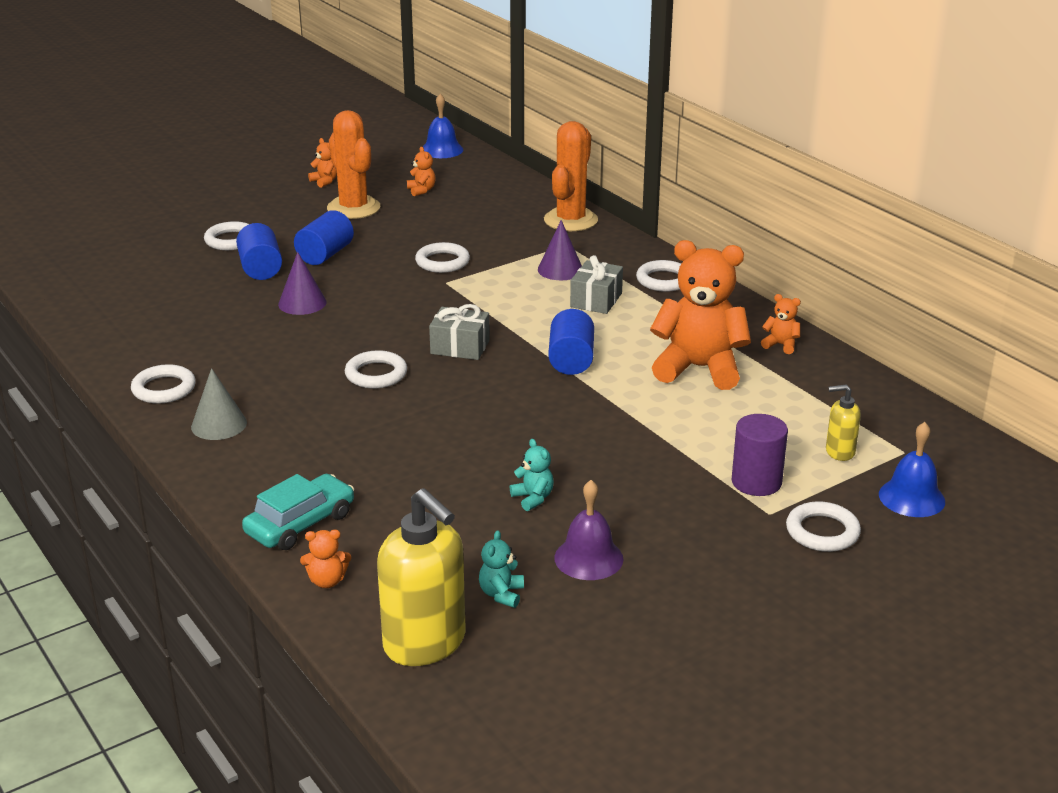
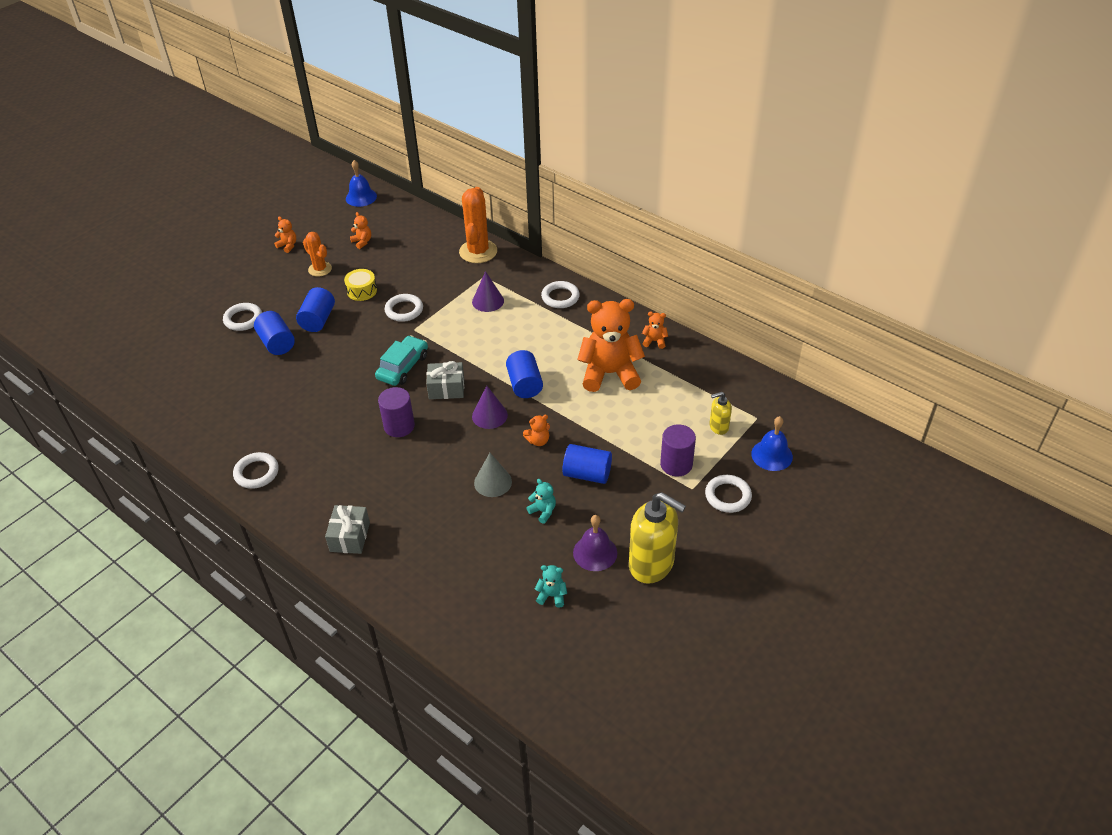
camera: 15 degrees left, 15 degrees up
grey cone [191,368,247,440] -> grey cone moved to [474,453,512,497]
turquoise car [242,474,354,550] -> turquoise car moved to [375,335,428,386]
purple cone [278,252,327,315] -> purple cone moved to [472,386,508,429]
orange teddy bear [300,530,351,588] -> orange teddy bear moved to [523,415,550,446]
orange cactus [327,110,380,219] -> orange cactus [303,232,332,277], size x0.60
white ring [345,350,407,388] -> purple cylinder [378,387,415,437]
yellow soap dispenser [377,488,466,666] -> yellow soap dispenser moved to [629,492,686,584]
turquoise teddy bear [479,530,524,608] -> turquoise teddy bear turned 105 degrees clockwise [535,565,567,608]
grey gift [570,255,623,314] -> grey gift moved to [325,505,370,554]
none -> yellow drum [344,269,377,301]
none -> blue cylinder [562,444,612,484]

